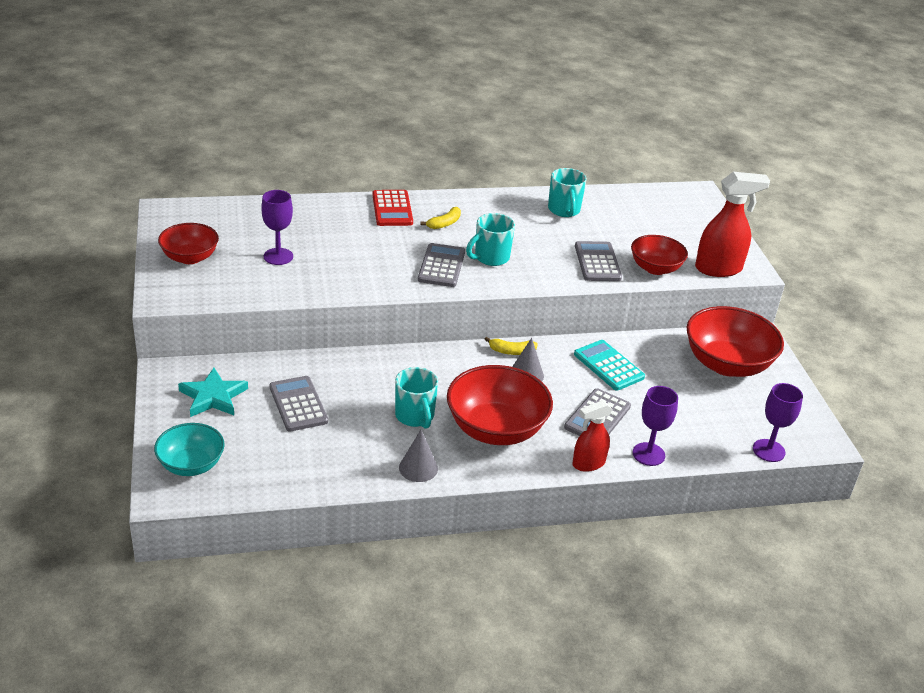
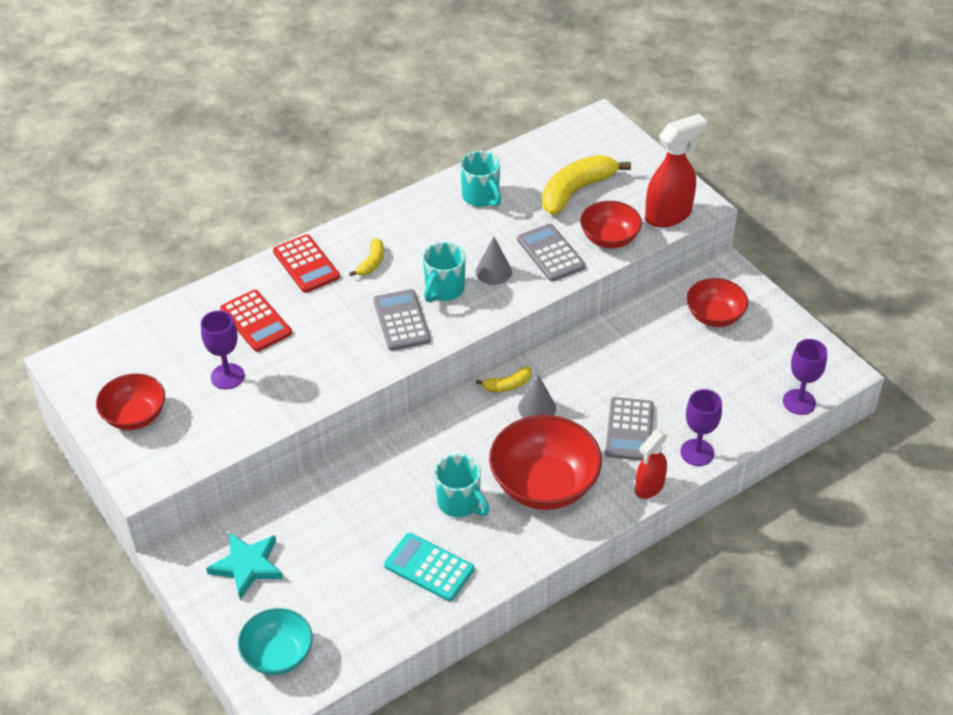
camera: 20 degrees left, 10 degrees up
grey calculator [269,376,328,432] -> none
grey cone [399,429,438,482] -> grey cone moved to [476,236,512,285]
turquoise calculator [574,340,645,391] -> turquoise calculator moved to [384,533,474,601]
red bowl [687,306,784,377] -> red bowl [686,278,748,327], size x0.61
none -> red calculator [220,290,292,352]
none -> yellow banana [542,155,631,215]

